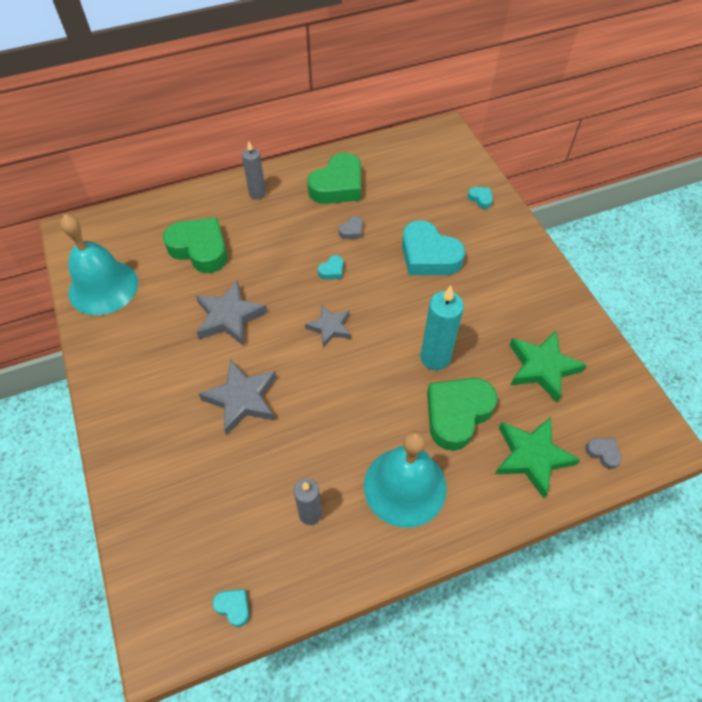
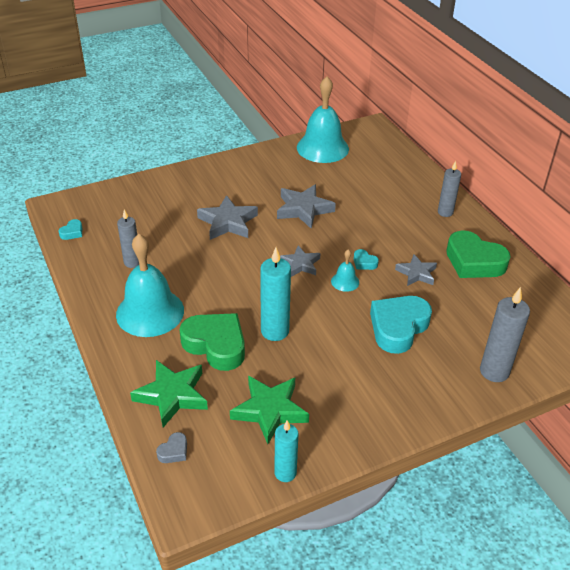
camera: 85 degrees right, 15 degrees down
green heart [163,218,227,273] -> none
grey heart [339,216,363,239] -> grey star [395,254,437,286]
turquoise heart [467,187,493,209] -> grey candle [480,287,530,382]
none -> turquoise candle [274,421,298,482]
none -> turquoise bell [331,249,359,292]

